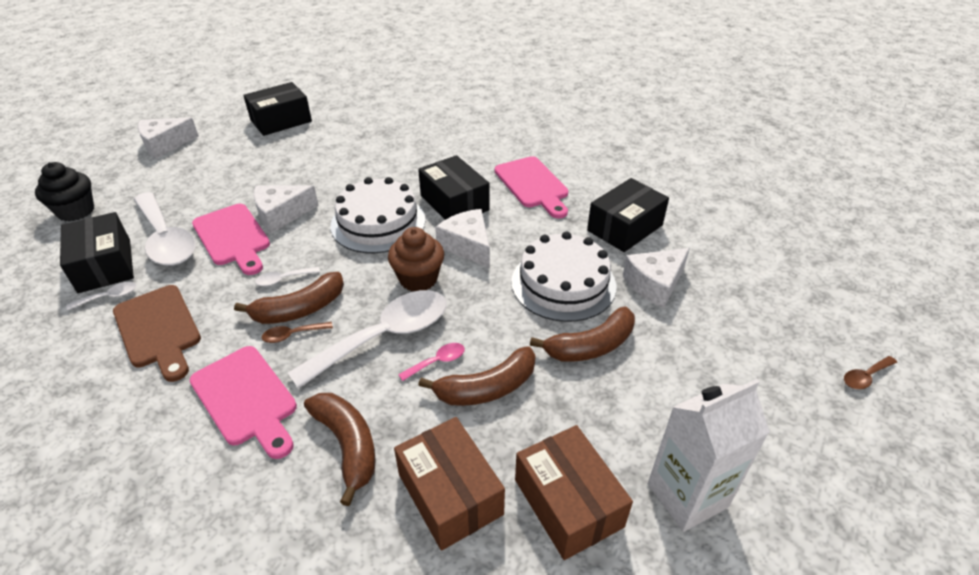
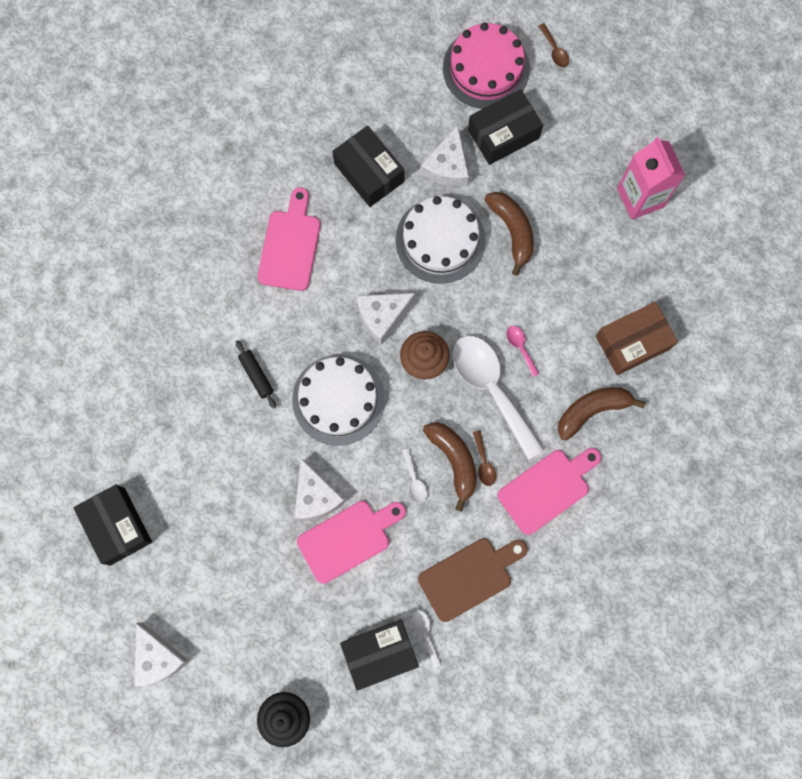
camera: 85 degrees left, 35 degrees up
white spoon [134,192,196,266] -> none
black box [418,155,490,220] -> black box moved to [468,89,543,165]
brown banana [419,346,536,406] -> none
pink cutting board [495,156,569,219] -> pink cutting board turned 60 degrees counterclockwise [258,187,320,291]
brown box [515,425,633,560] -> none
white cheese [623,248,690,308] -> white cheese turned 45 degrees clockwise [421,125,469,187]
white carton [648,379,770,532] -> pink carton [617,137,685,220]
none -> black rolling pin [236,340,276,408]
none -> pink cake [443,23,530,109]

